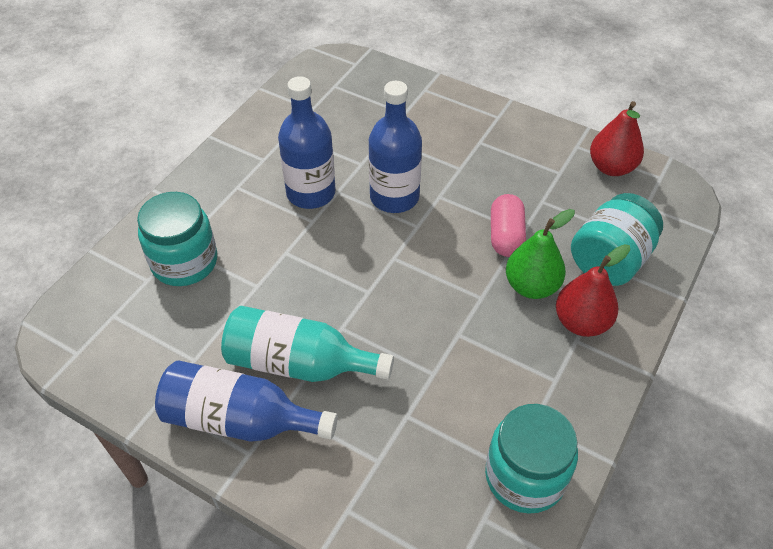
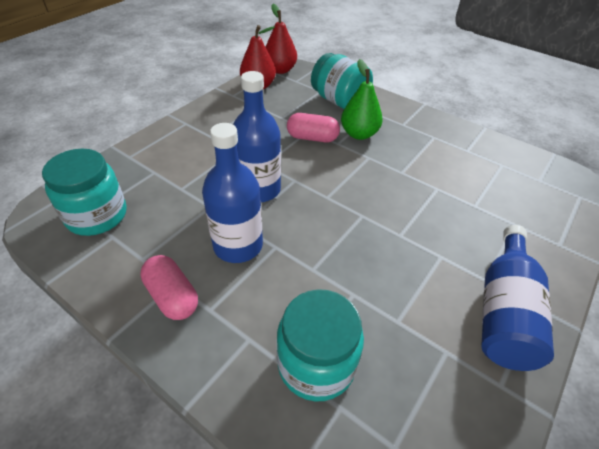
camera: 85 degrees left, 5 degrees down
turquoise bottle [221,306,394,382] -> none
turquoise jar [485,404,578,514] -> turquoise jar moved to [42,149,127,236]
red pear [556,244,630,337] -> red pear moved to [266,4,297,74]
none -> pink capsule [140,255,198,320]

